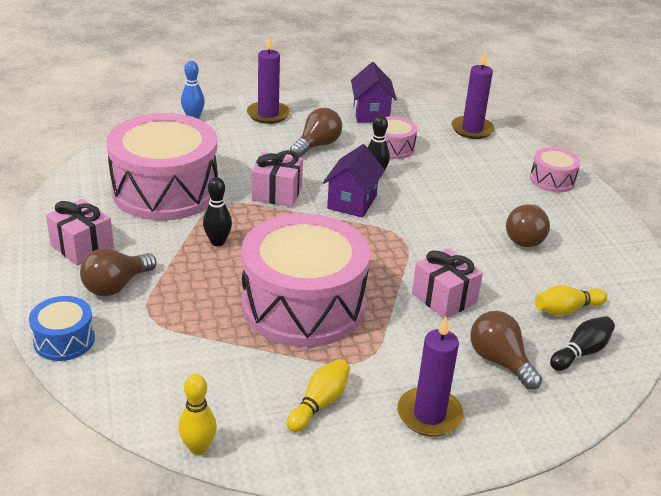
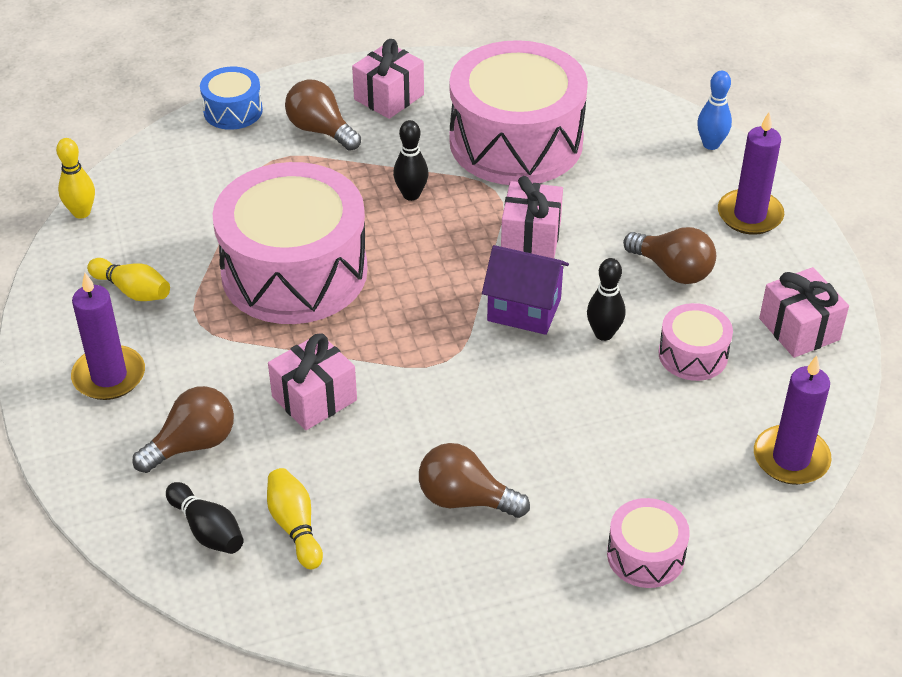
camera: 90 degrees right, 10 degrees up
purple house [351,62,397,123] -> pink gift [759,267,849,358]

